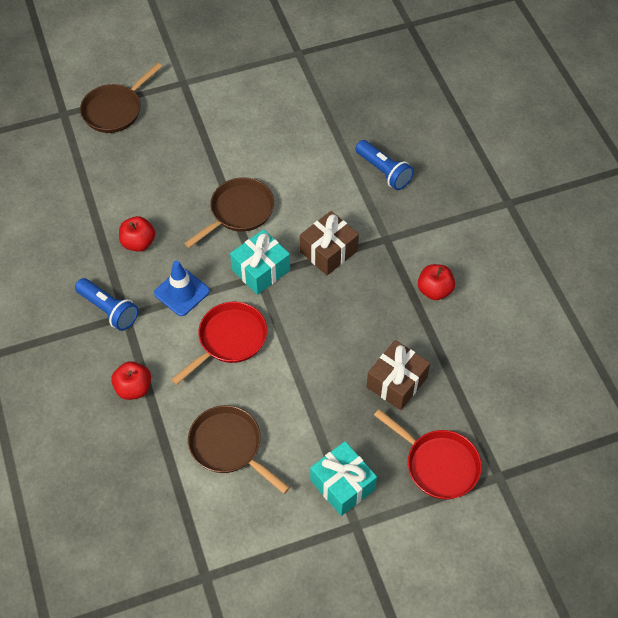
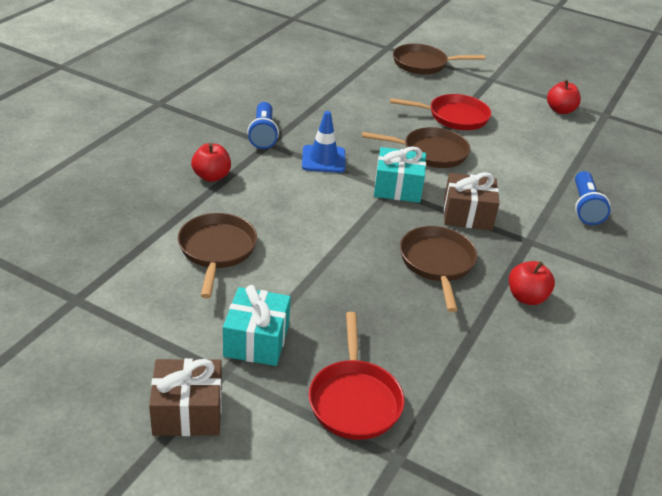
camera: 45 degrees right, 20 degrees down
red apple [119,216,155,252] -> red apple moved to [547,79,581,114]
red pan [171,301,267,385] -> red pan moved to [390,94,491,130]
brown gift [366,340,430,410] -> brown gift moved to [149,358,222,436]
none -> brown pan [400,226,478,312]

